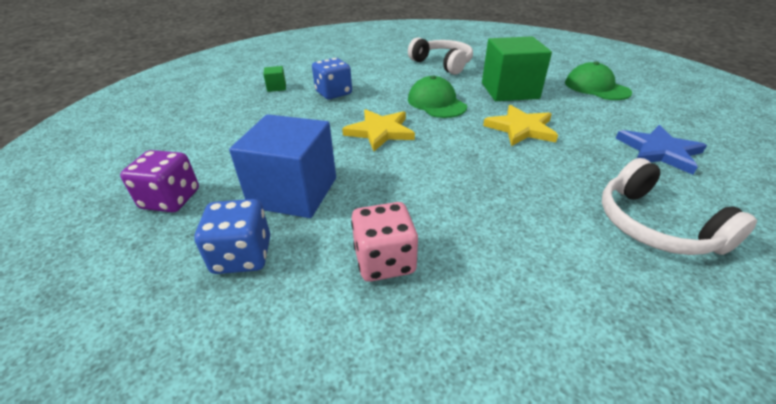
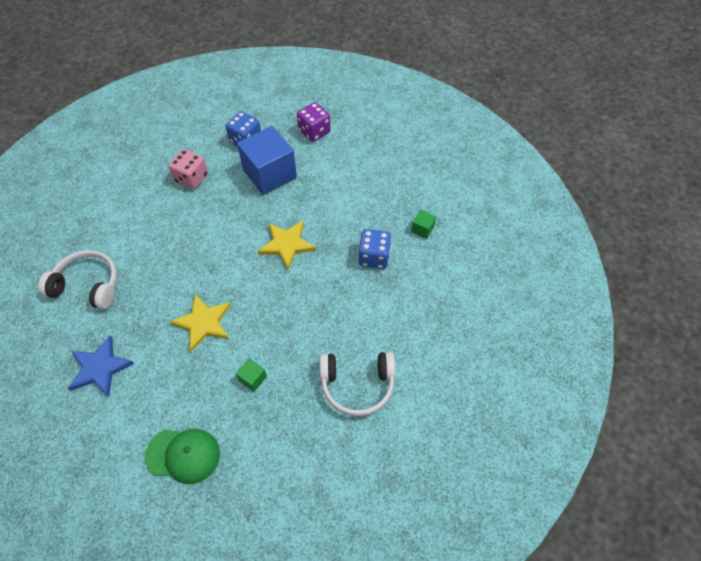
camera: 130 degrees right, 20 degrees up
green cap [408,75,467,118] -> none
green cube [482,36,552,101] -> green cube [236,358,267,392], size x0.41

